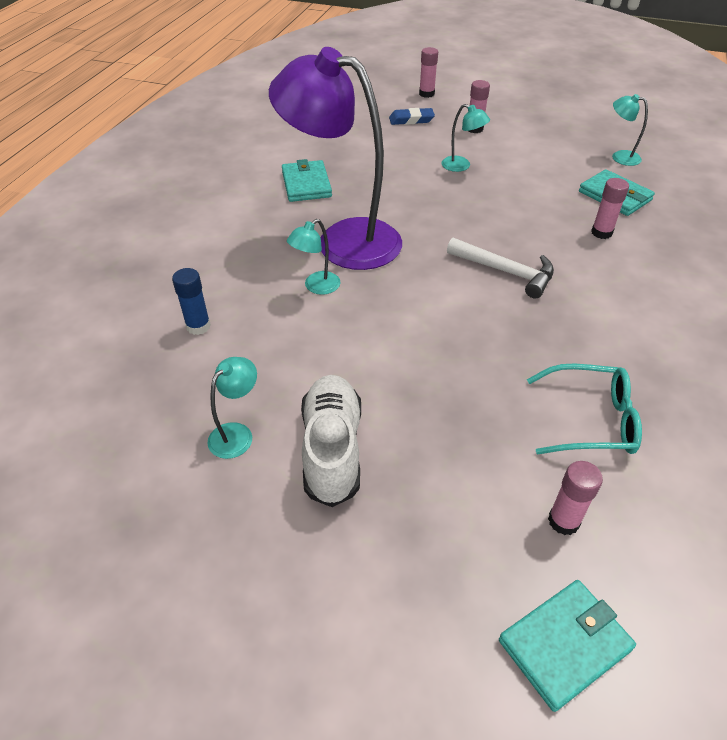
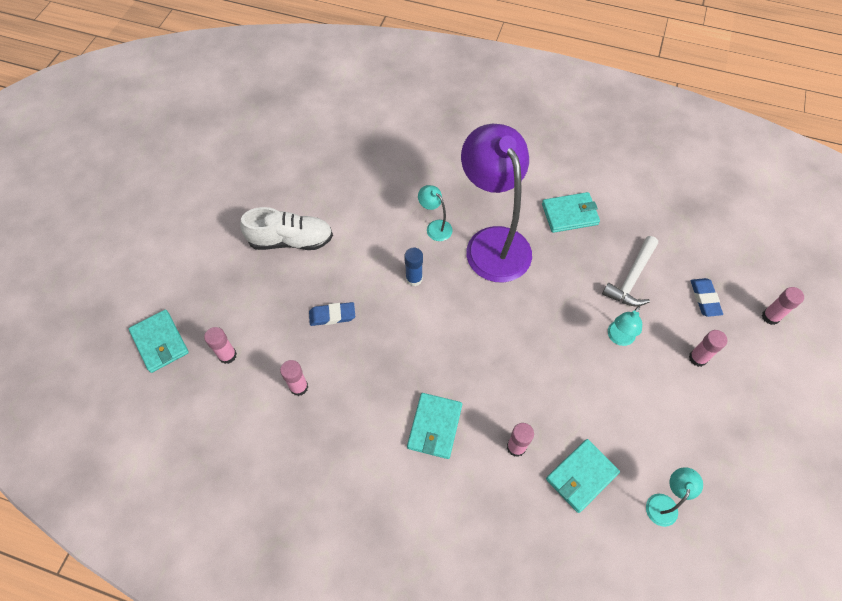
camera: 90 degrees right, 15 degrees up
blue glue stick [172,268,211,335] -> blue glue stick moved to [404,248,423,286]
turquoise lamp [207,357,257,459] -> none
purple lamp [269,47,402,270] -> purple lamp turned 45 degrees counterclockwise [461,124,532,282]
white hammer [447,238,554,298] -> white hammer moved to [602,236,658,307]
turquoise glasses [527,364,642,454] -> pink glue stick [280,360,308,396]
none -> blue eraser [309,302,355,326]
none -> turquoise wallet [407,393,462,459]

